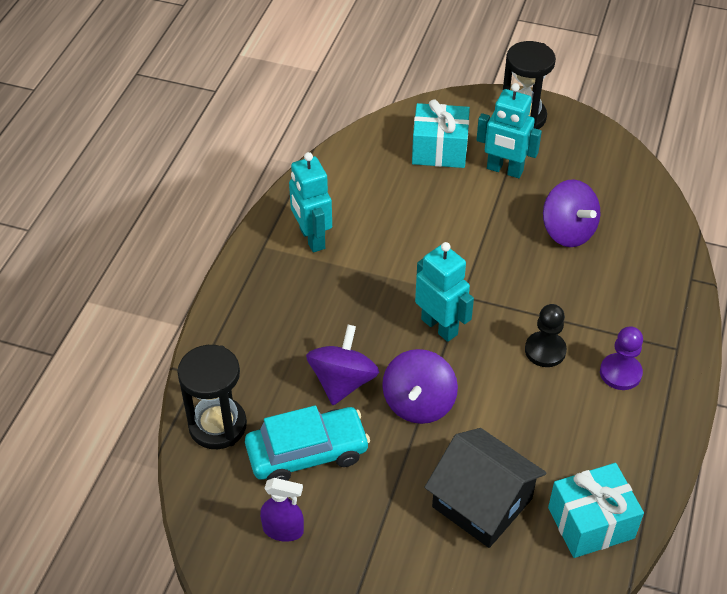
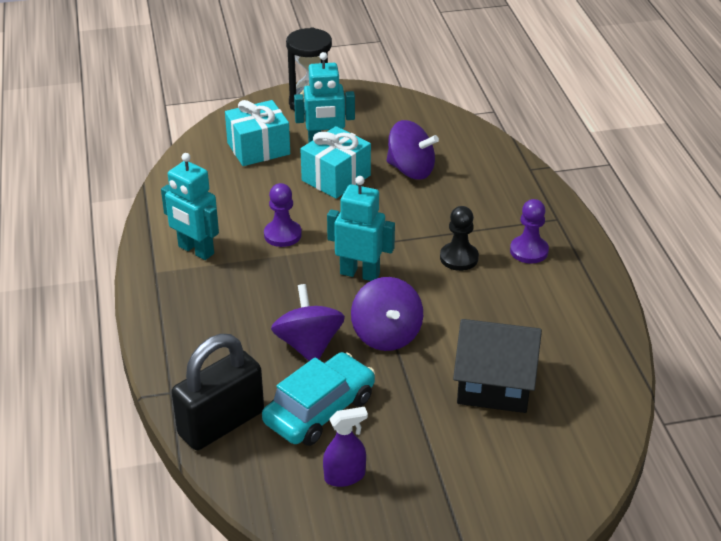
camera: 30 degrees left, 10 degrees down
black hourglass [177,345,247,449] -> black padlock [171,334,264,450]
turquoise gift [548,463,644,558] -> turquoise gift moved to [300,126,371,199]
none -> purple pawn [264,183,302,247]

